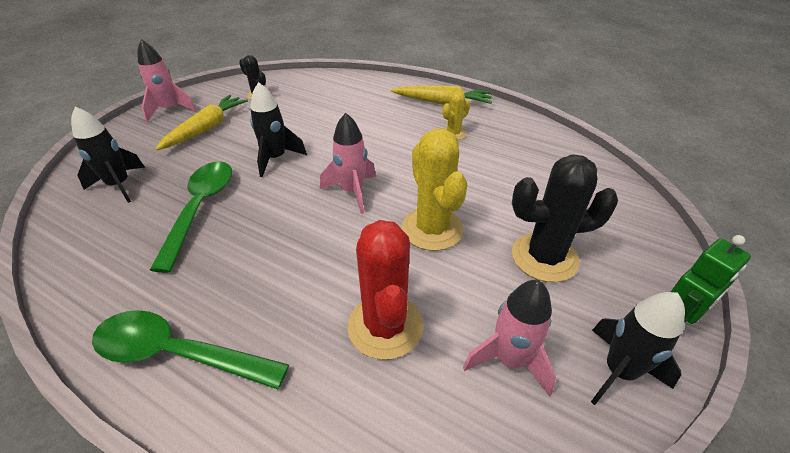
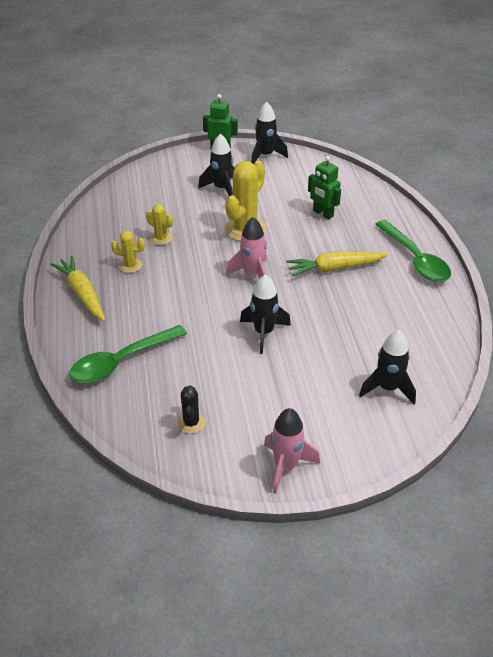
camera: 130 degrees left, 0 degrees up
green spoon [150,161,232,273] -> green spoon moved to [69,325,187,383]
yellow carrot [155,95,248,150] -> yellow carrot moved to [286,252,389,277]
red cactus [348,220,423,360] -> green robot [308,156,341,220]
pink rocket [463,280,556,396] -> none
black cactus [512,155,618,282] -> black rocket [198,133,234,196]
none -> yellow cactus [146,204,173,245]

